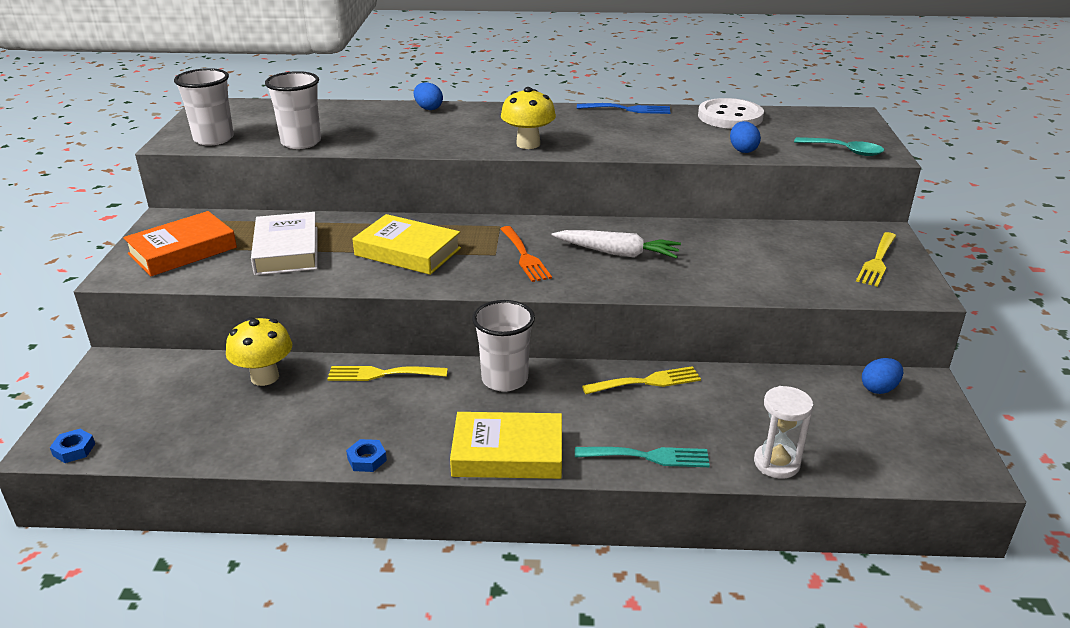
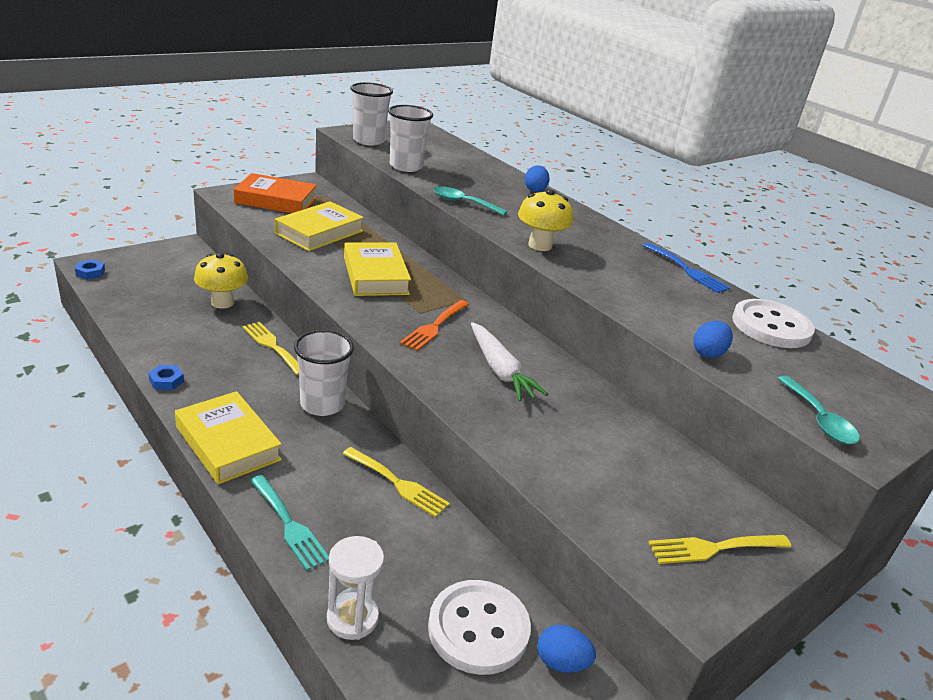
camera: 45 degrees right, 0 degrees up
white book [251,212,318,275] -> yellow book [275,201,364,251]
none -> white button [428,580,531,675]
none -> turquoise spoon [433,186,508,216]

